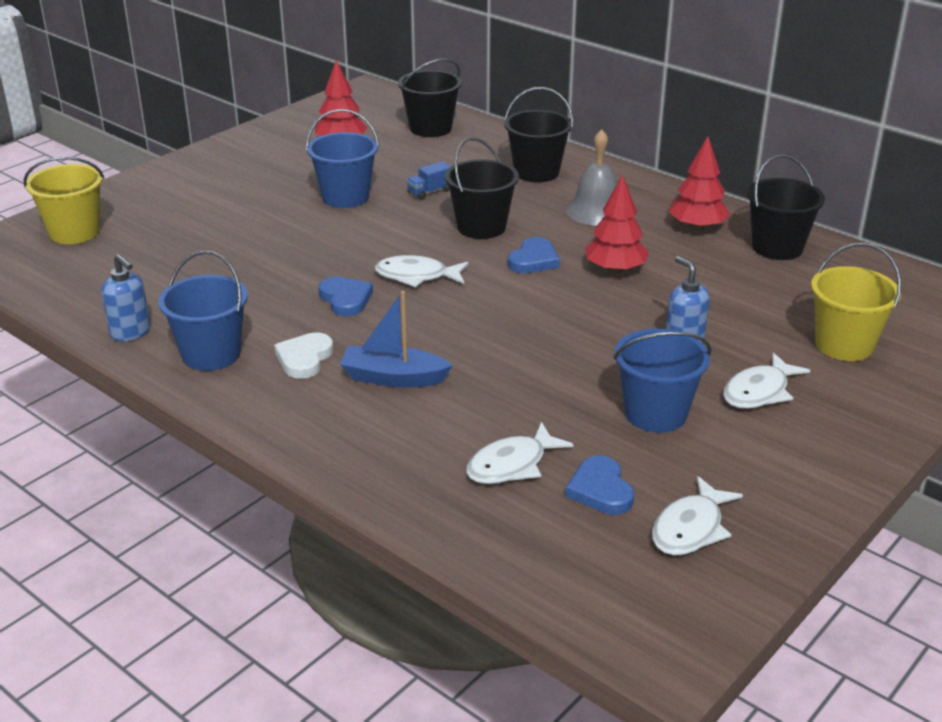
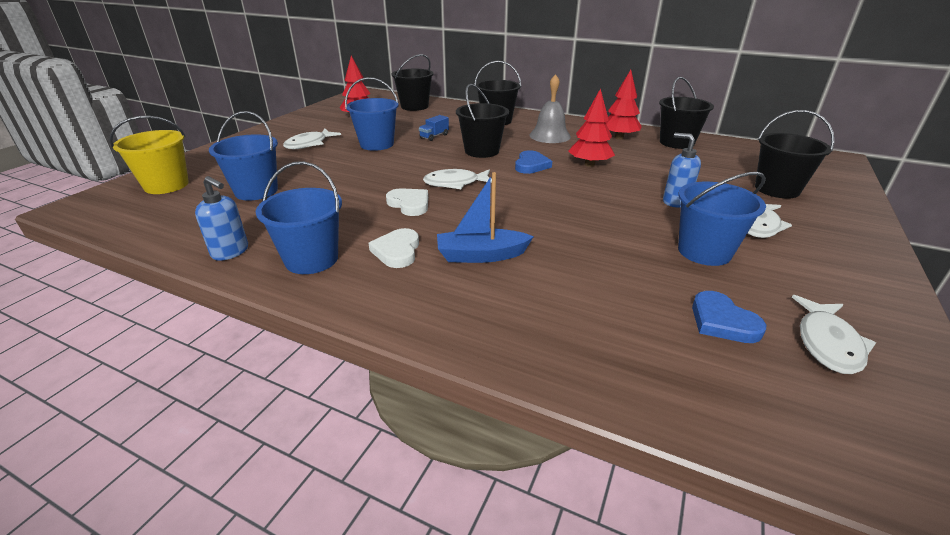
camera: 15 degrees left, 0 degrees up
blue heart [318,277,373,316] -> white heart [386,188,428,216]
white fish [466,422,574,484] -> white fish moved to [283,129,341,149]
yellow bucket [811,243,901,361] -> black bucket [755,110,835,199]
none -> blue bucket [209,111,278,201]

